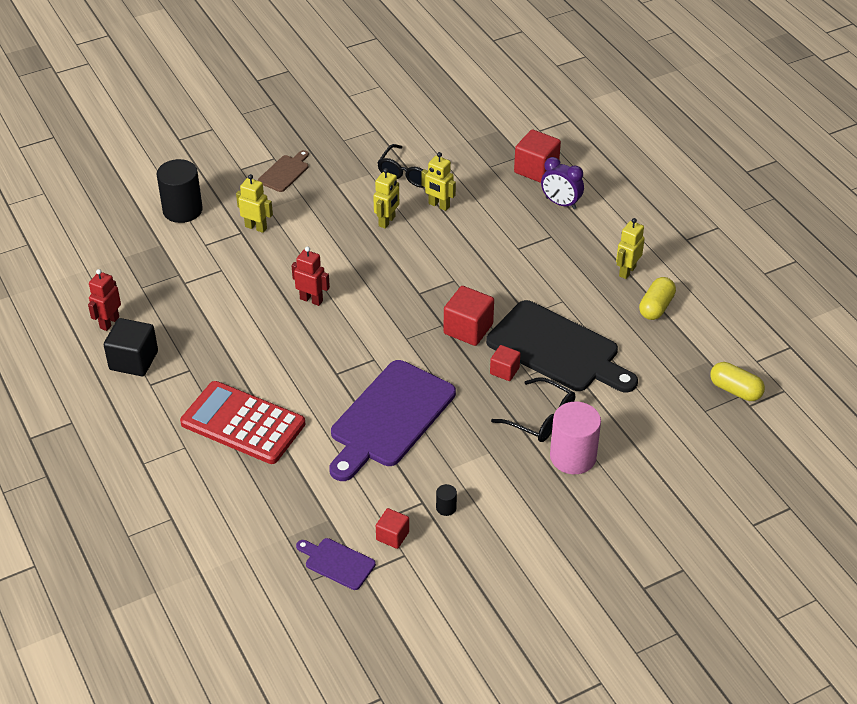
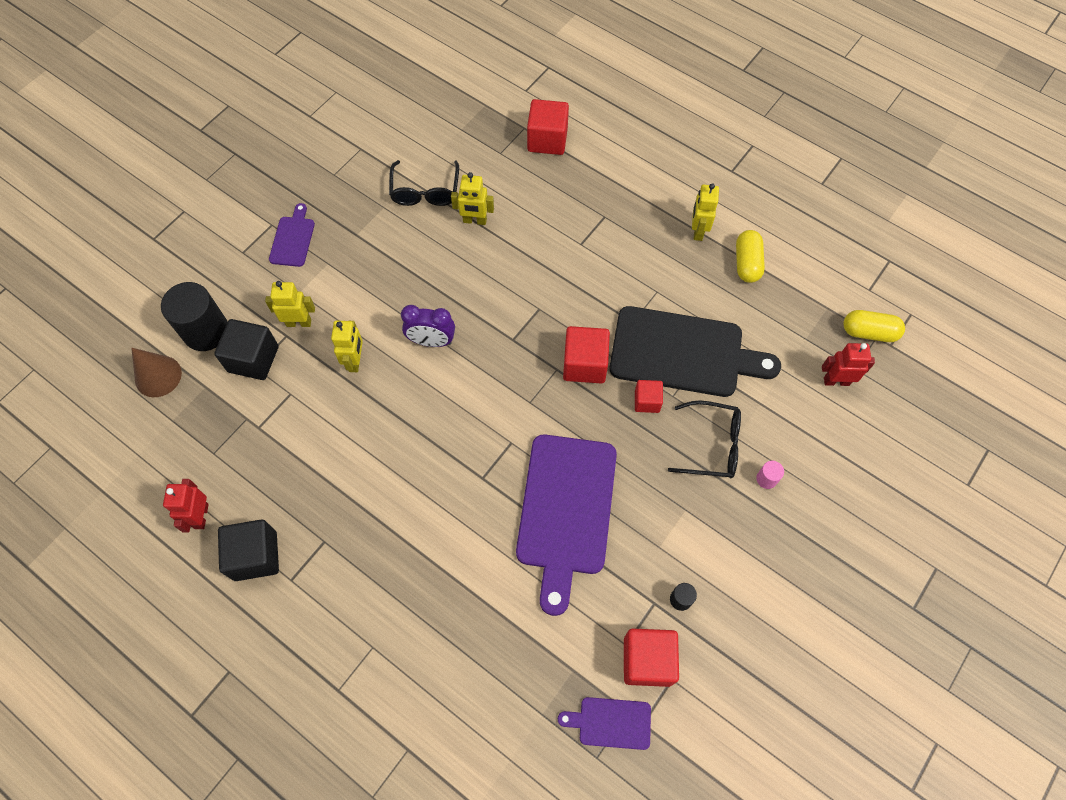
camera: 25 degrees left, 20 degrees up
red calculator [180,381,305,464] -> none
brown cutting board [258,150,309,192] -> purple cutting board [269,203,315,267]
red robot [291,247,330,306] -> red robot moved to [822,343,875,386]
yellow robot [373,168,399,229] -> yellow robot moved to [331,321,363,372]
red cube [376,508,409,549] -> red cube [624,628,679,687], size x1.70
purple clock [541,157,584,209] -> purple clock moved to [401,305,455,347]
pink cylinder [550,402,601,474] -> pink cylinder [756,461,784,489], size x0.43
none -> brown cone [131,348,182,397]
none -> black cube [214,319,279,380]

